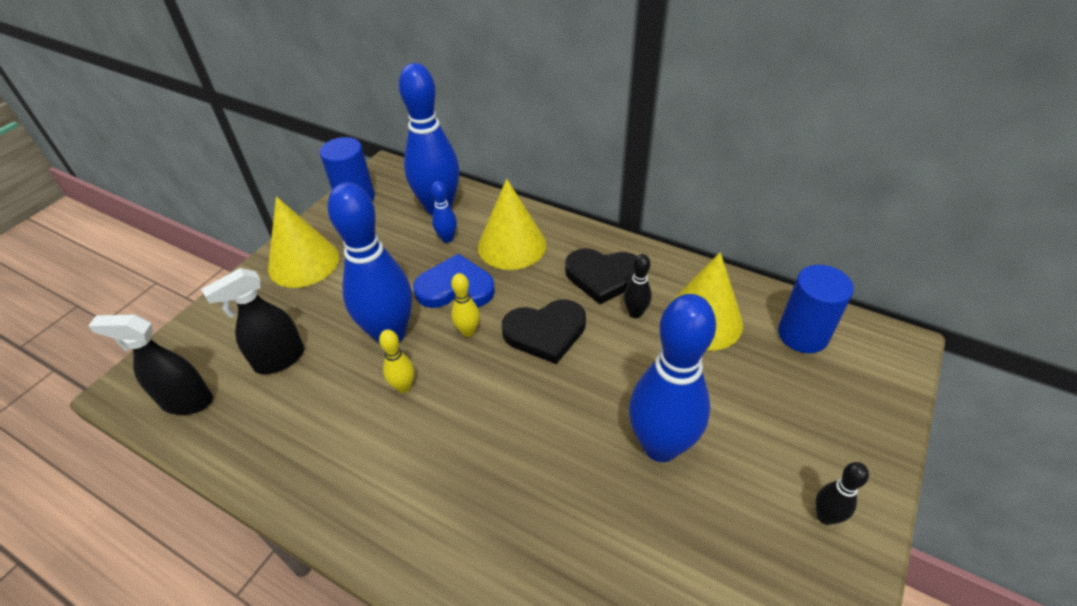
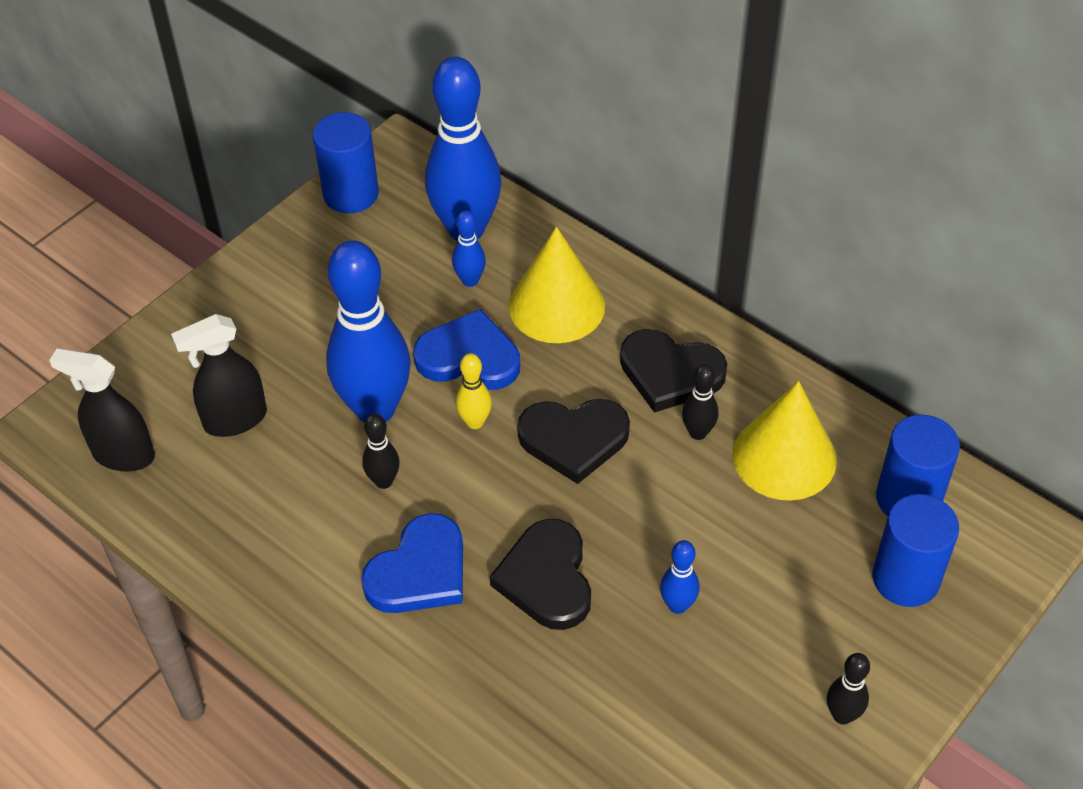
camera: 10 degrees right, 5 degrees up
yellow cone [268,196,339,288] -> none
yellow bowling pin [379,329,414,393] -> black bowling pin [362,414,400,489]
blue bowling pin [629,294,716,462] -> blue bowling pin [660,540,699,614], size x0.44
none -> blue heart [361,513,463,613]
none -> black heart [490,519,591,630]
none -> blue cylinder [873,494,959,607]

